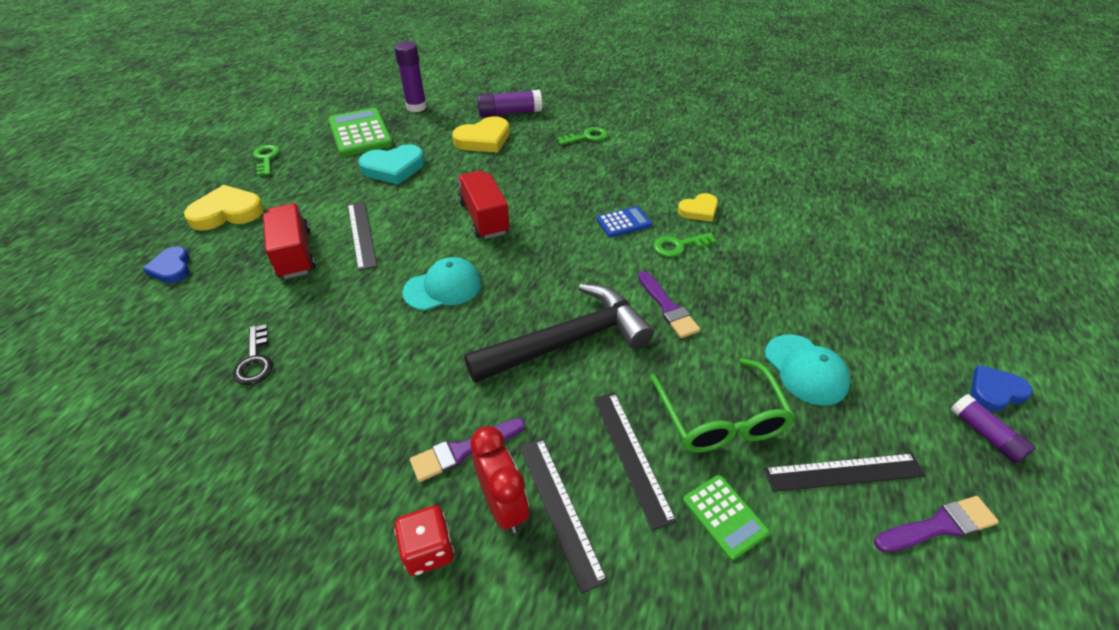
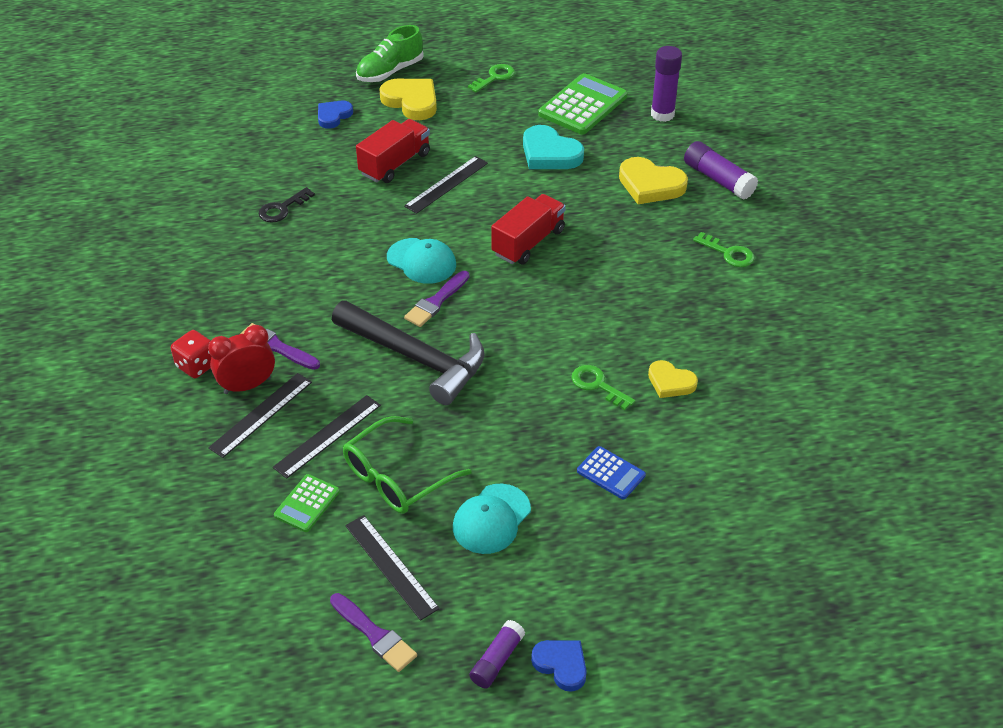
camera: 60 degrees right, 0 degrees up
red clock [470,426,529,533] -> red clock turned 150 degrees counterclockwise [208,325,275,394]
blue calculator [596,206,652,237] -> blue calculator moved to [577,446,646,500]
purple brush [638,271,700,338] -> purple brush moved to [404,271,470,327]
none -> green shoe [356,25,424,82]

